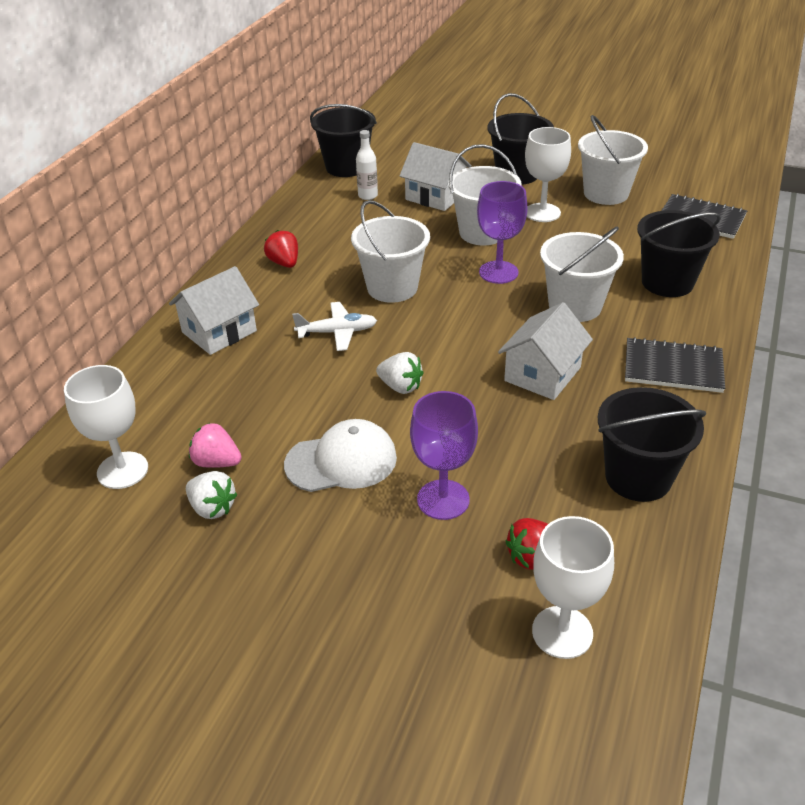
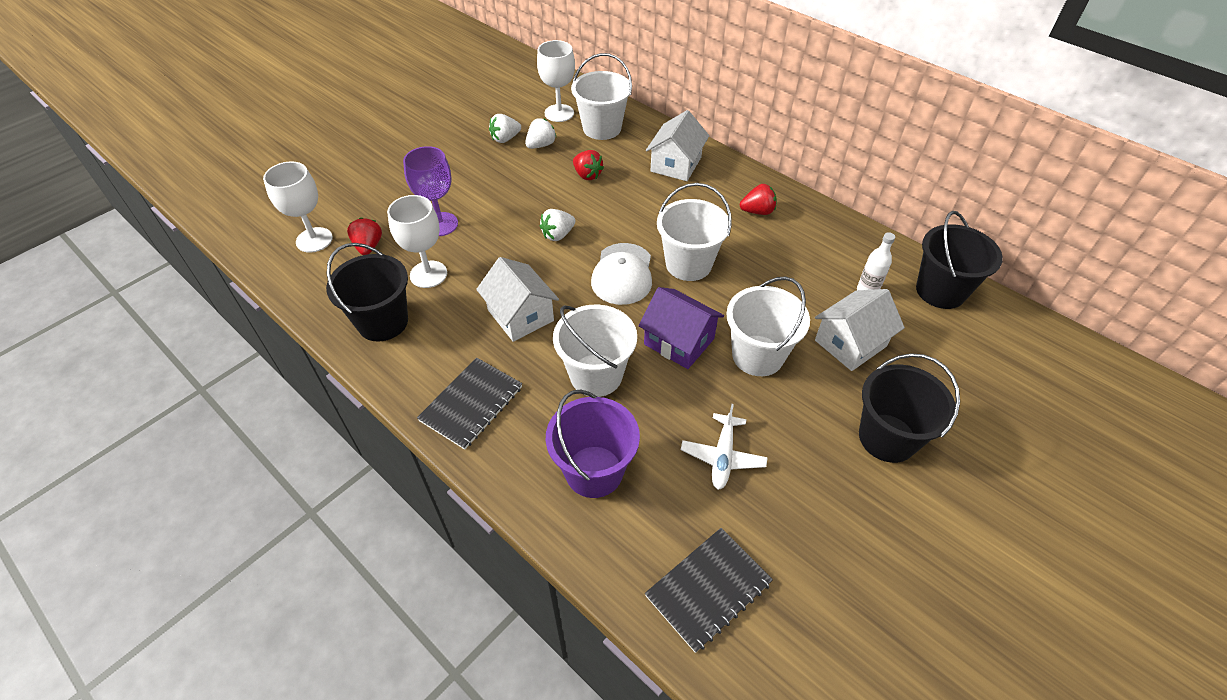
camera: 110 degrees right, 10 degrees up
white house [169,266,259,355] -> white house turned 45 degrees clockwise [646,110,709,181]
pink strawberry [189,423,242,468] -> white strawberry [525,118,556,149]
white cap [284,419,397,492] -> white cap moved to [591,243,652,305]
white plane [292,302,377,351] -> white plane moved to [681,404,768,490]
purple goblet [477,181,528,284] -> purple house [639,287,724,369]
white goblet [525,127,571,222] -> white goblet moved to [387,195,447,288]
white bucket [578,115,648,205] -> white bucket moved to [571,53,632,140]
black bucket [637,210,721,297] -> purple bucket [546,389,640,498]
none -> red strawberry [573,150,604,180]

